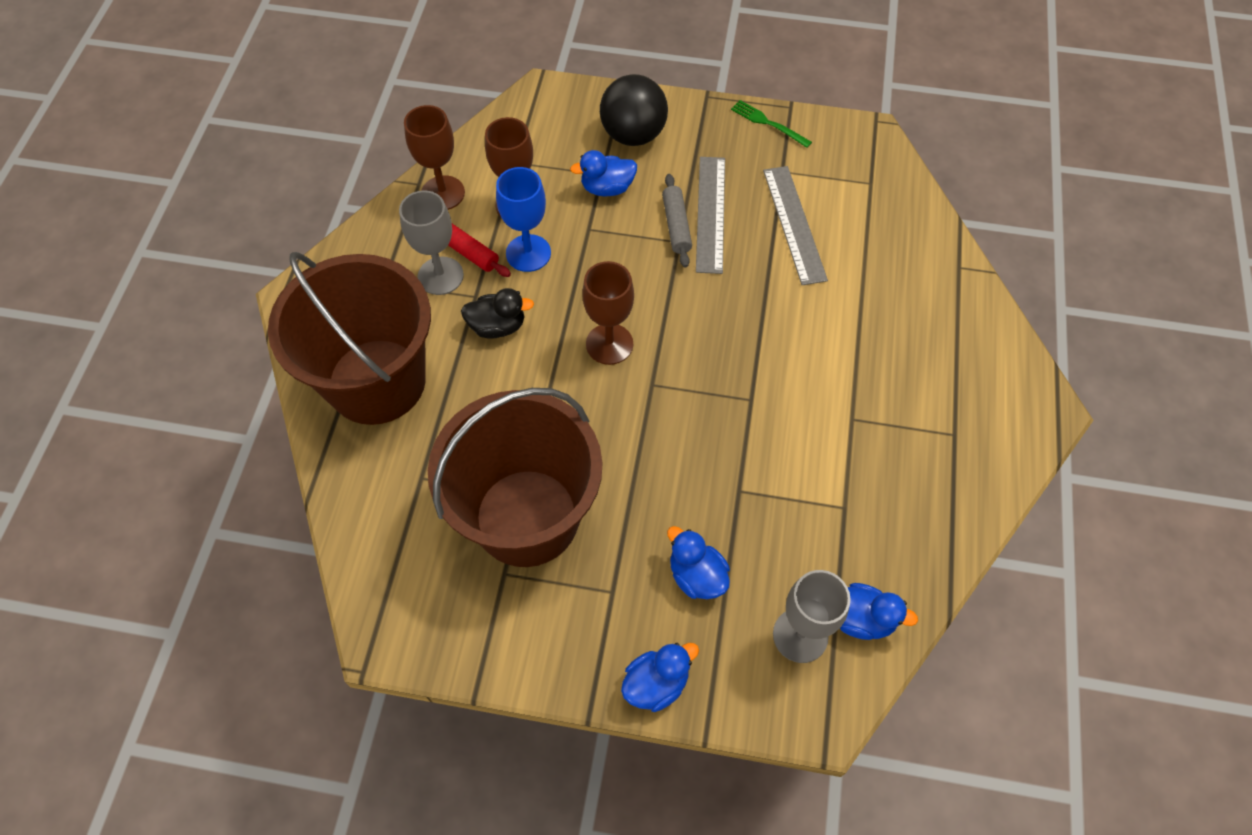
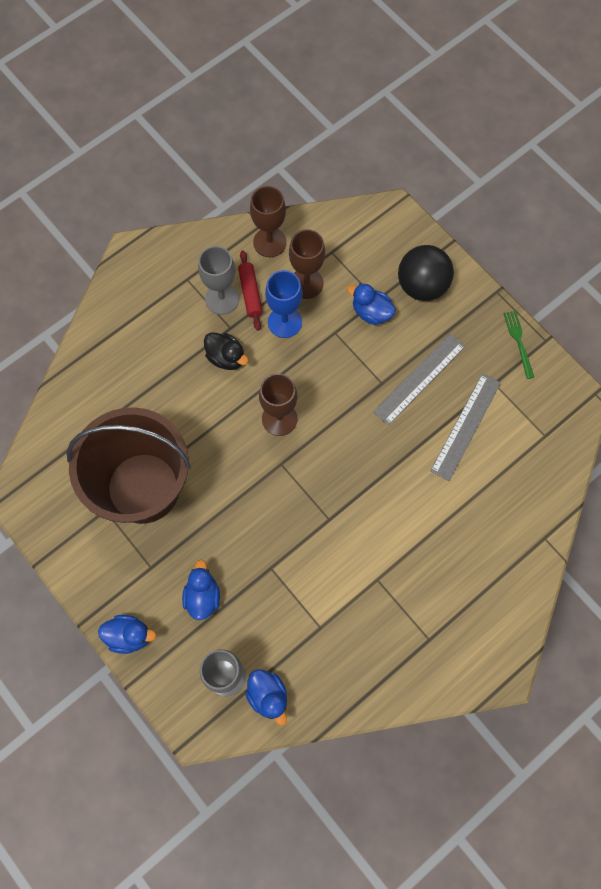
camera: 40 degrees right, 10 degrees up
brown bucket [268,252,431,425] -> none
grey rolling pin [662,174,692,268] -> none

